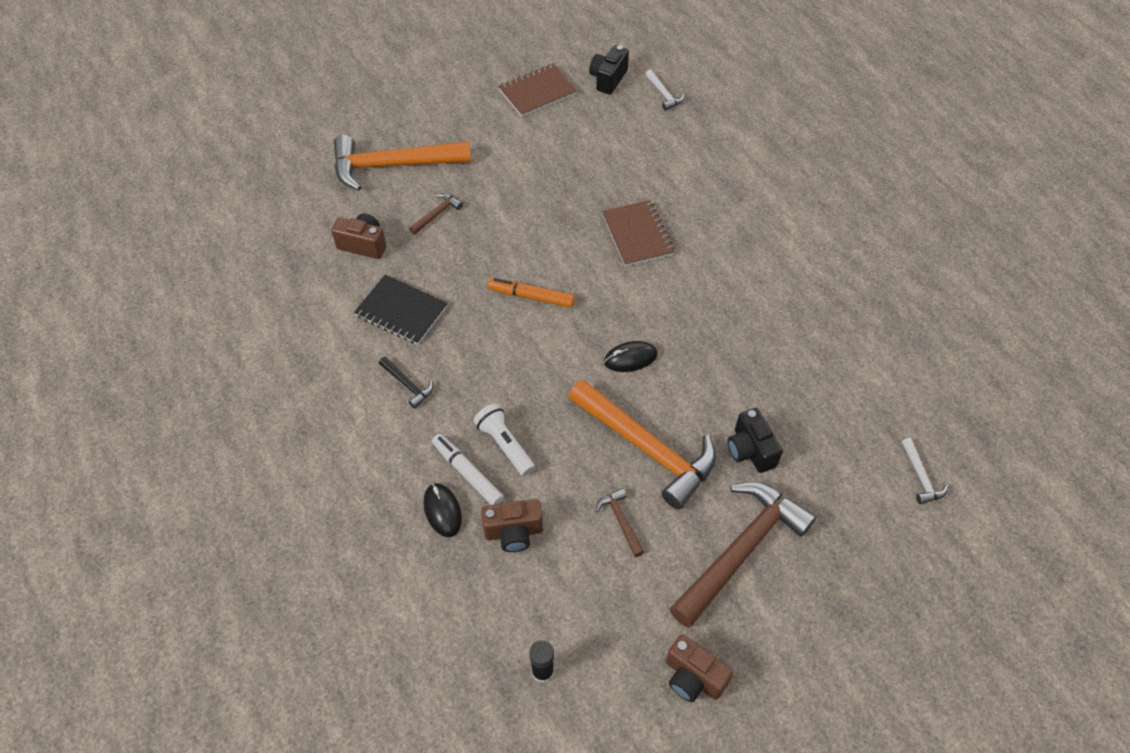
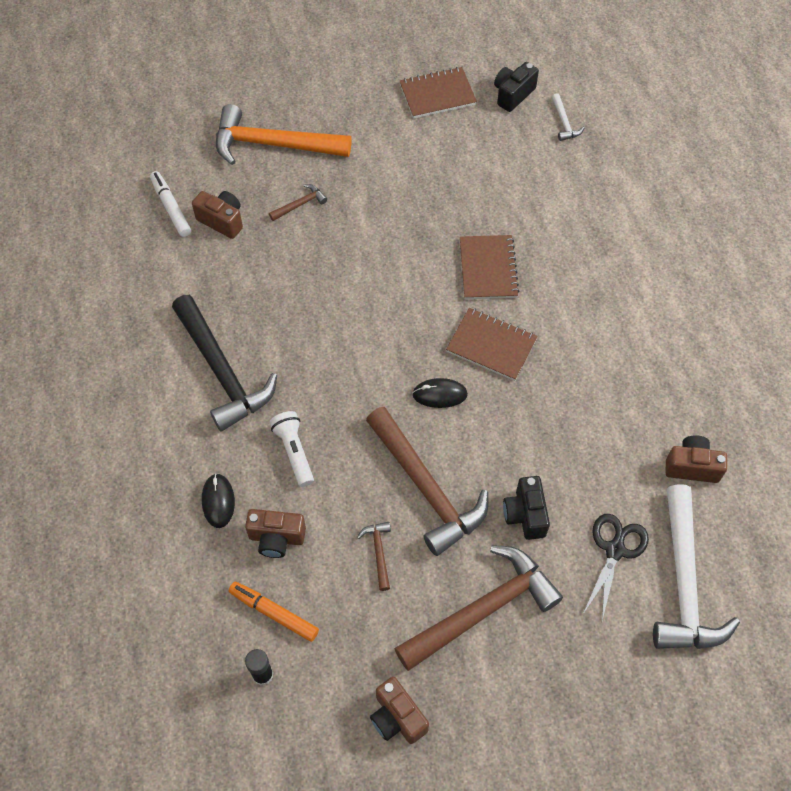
camera: 15 degrees right, 5 degrees up
black notebook [354,274,448,345] -> none
black hammer [379,357,433,409] -> black hammer [172,295,277,431], size x2.39
white marker [432,434,504,505] -> white marker moved to [150,171,191,237]
orange marker [488,278,575,308] -> orange marker moved to [229,582,319,642]
orange hammer [569,380,716,510] -> brown hammer [366,407,488,556]
white hammer [902,438,949,504] -> white hammer [653,484,740,649], size x2.39
none -> brown notebook [446,308,538,381]
none -> black scissors [583,514,649,620]
none -> brown camera [666,435,727,483]

